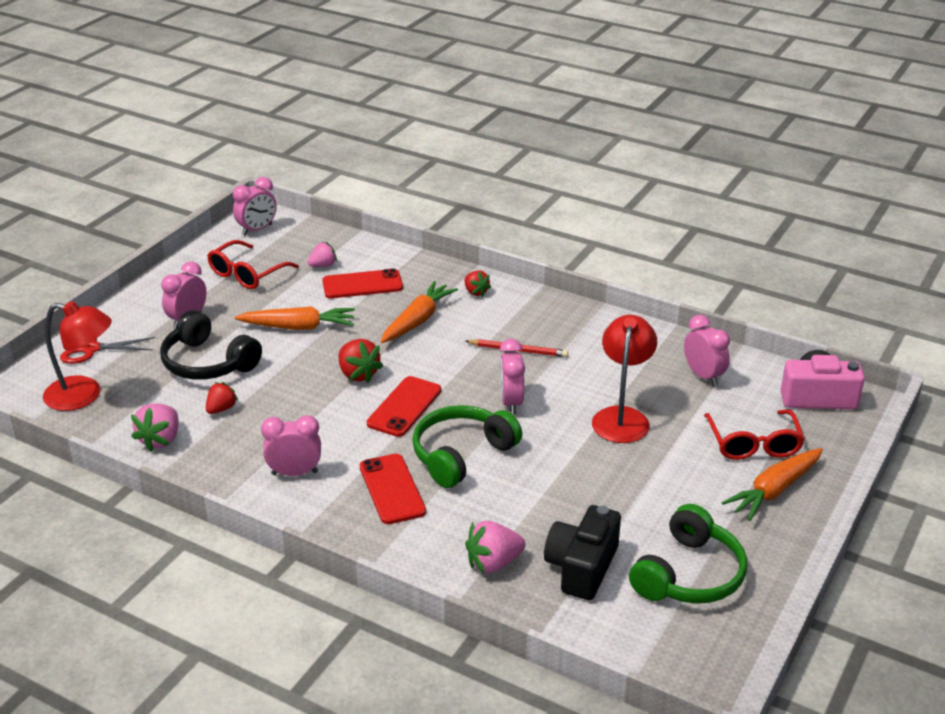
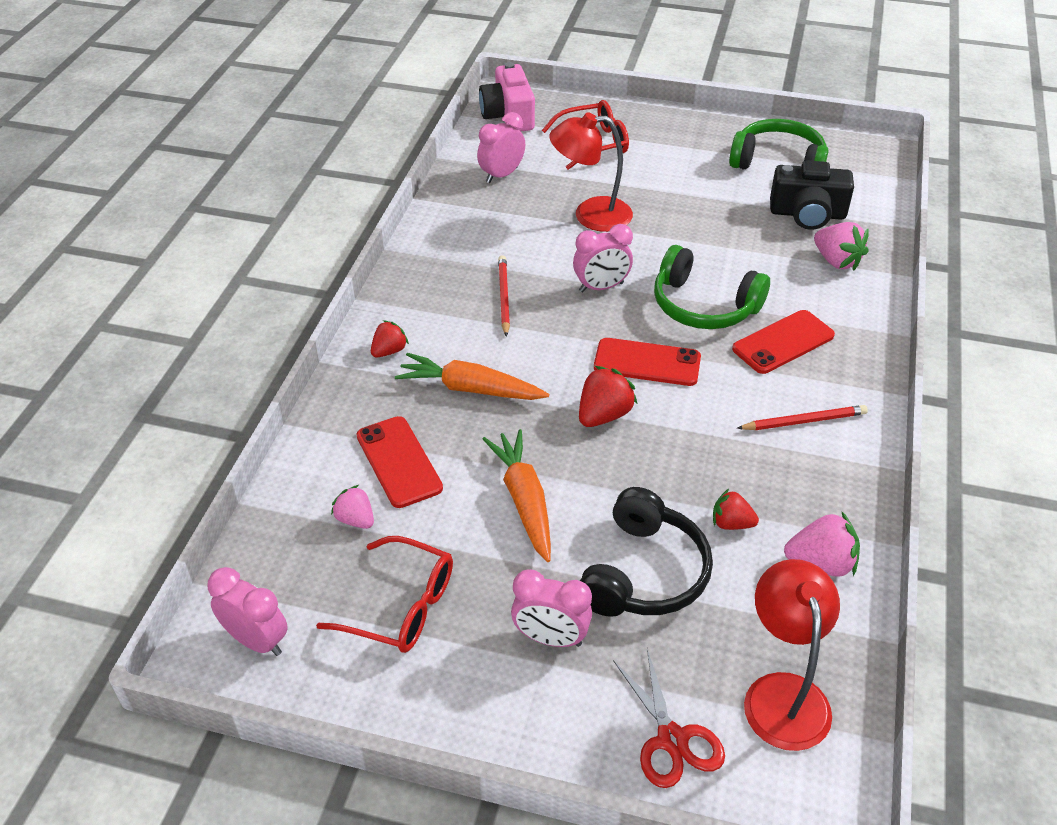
camera: 105 degrees left, 10 degrees up
pink clock [261,415,321,476] -> red pencil [737,405,868,430]
orange carrot [722,448,823,521] -> none

